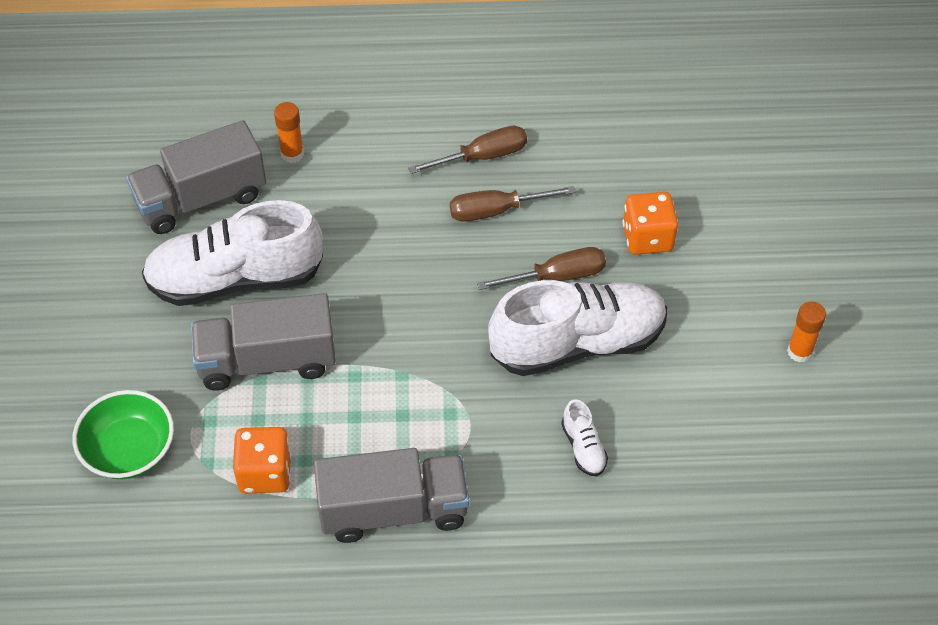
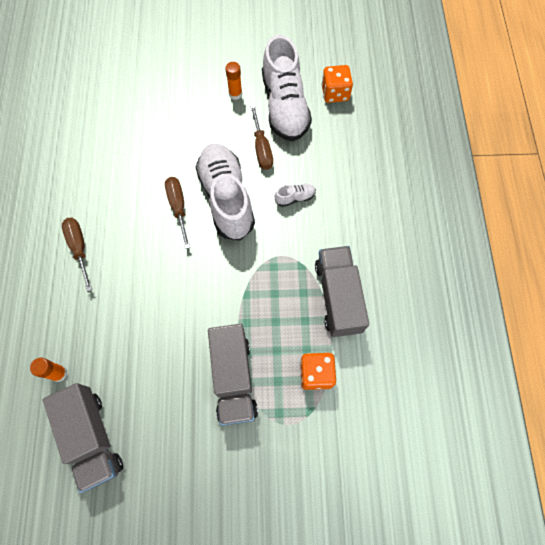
camera: 90 degrees left, 15 degrees up
green bowl [72,390,174,479] -> none
white shoe [142,200,323,306] -> white shoe moved to [262,35,312,142]
brown screwdriver [450,186,576,222] -> brown screwdriver moved to [250,105,273,170]
orange dice [623,192,678,255] -> orange dice moved to [322,65,353,103]

